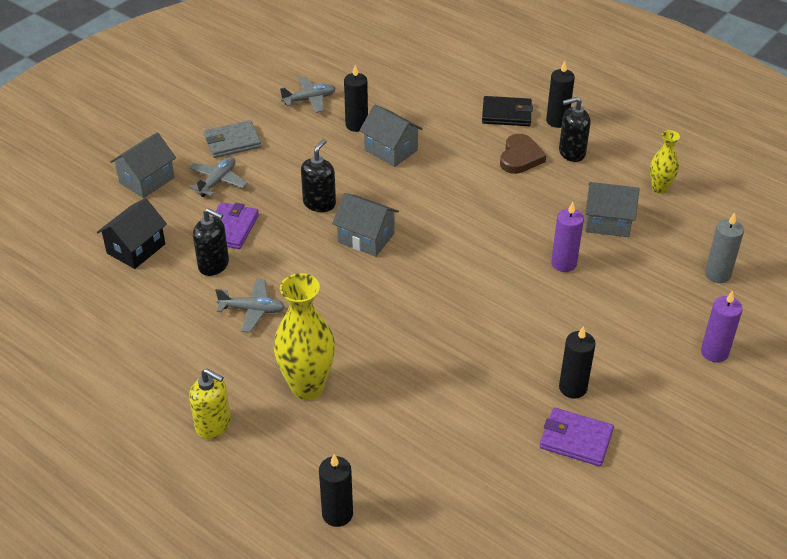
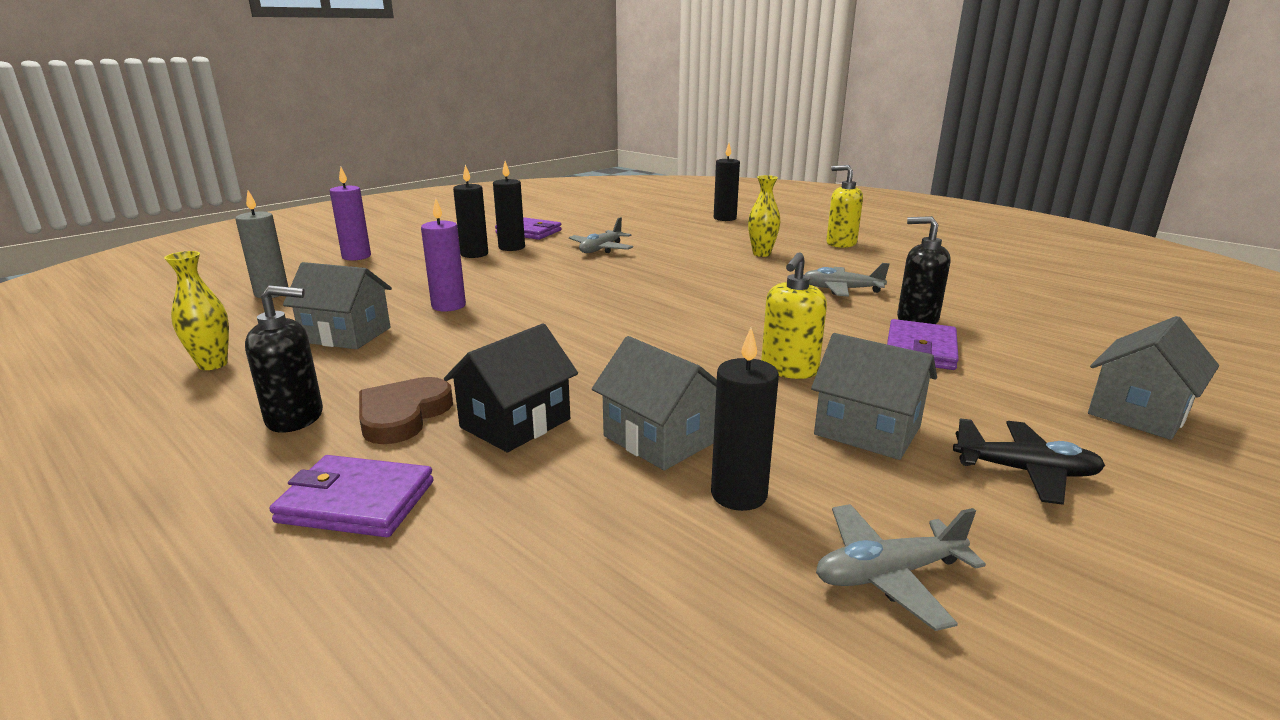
camera: 175 degrees left, 20 degrees down
black house [97,198,167,269] -> black house moved to [444,323,578,452]
grey plane [189,157,248,197] -> grey plane moved to [569,217,633,253]
grey wallet [204,120,262,158] -> black plane [953,418,1105,505]
yellow vase [274,273,335,400] -> yellow vase [748,175,780,257], size x0.55
black soap dispenser [301,139,336,212] -> yellow soap dispenser [761,252,827,379]
grey house [332,193,399,257] -> grey house moved to [811,333,937,460]
black wallet [482,96,533,126] -> purple wallet [270,455,433,537]
black candle [546,61,575,128] -> black candle moved to [453,164,488,258]

